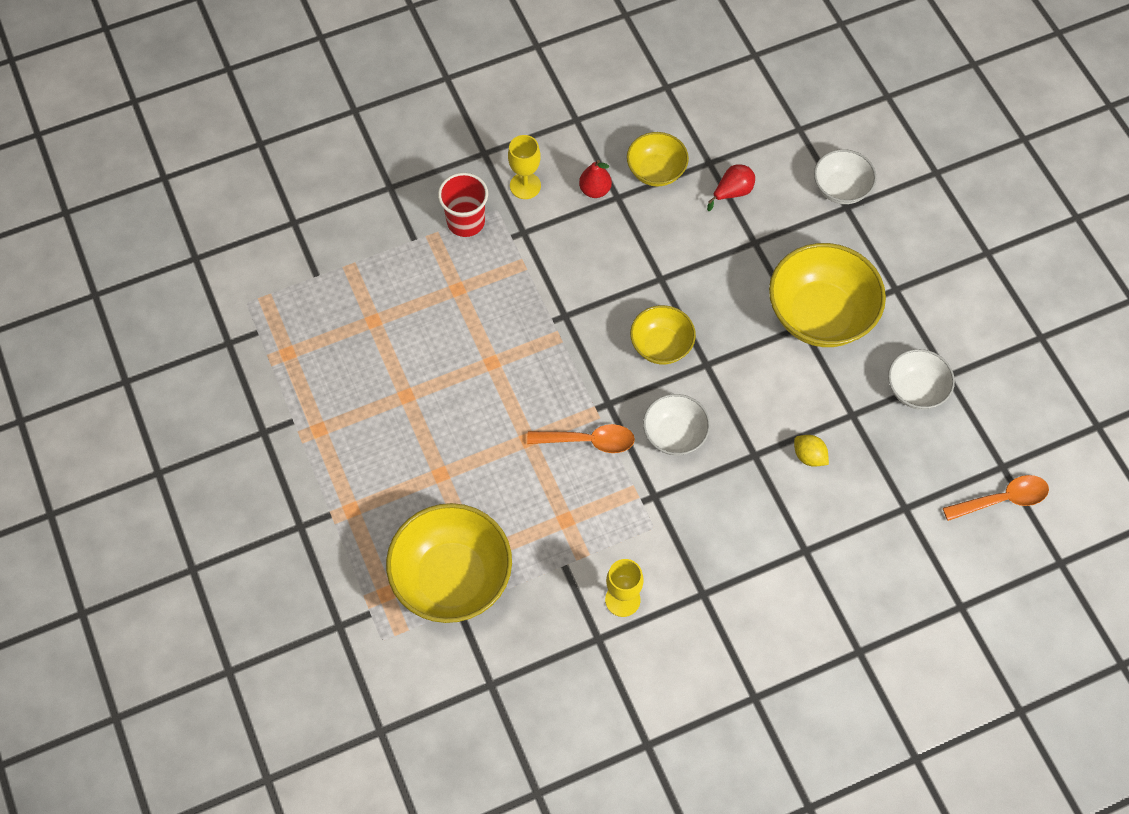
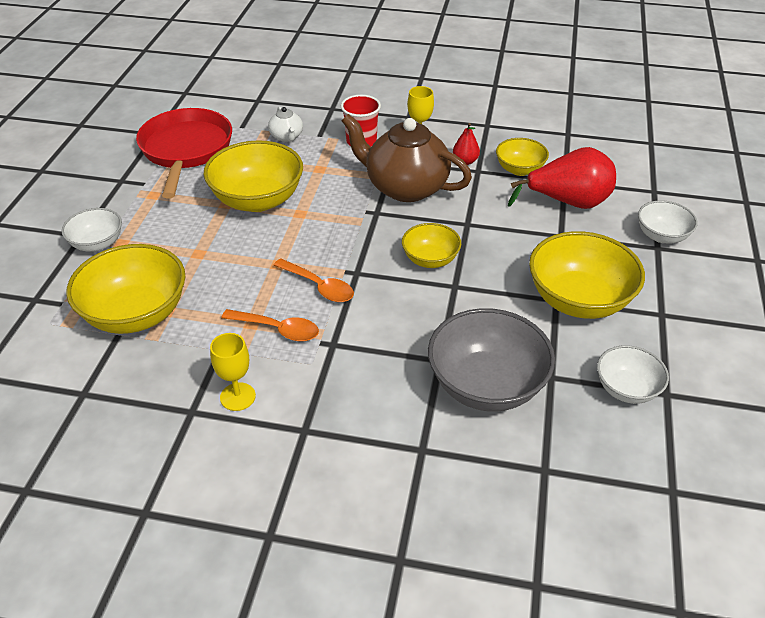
camera: 35 degrees right, 20 degrees down
white bowl [643,394,710,456] -> white bowl moved to [62,208,122,252]
red pear [707,165,755,211] -> red pear [508,147,616,209], size x2.08
yellow lemon [794,435,829,467] -> grey bowl [428,308,555,411]
orange spoon [943,475,1049,521] -> orange spoon moved to [221,309,319,341]
none -> red pan [136,108,232,199]
none -> yellow bowl [204,140,303,212]
none -> white teapot [268,107,303,142]
none -> brown teapot [342,114,472,202]

